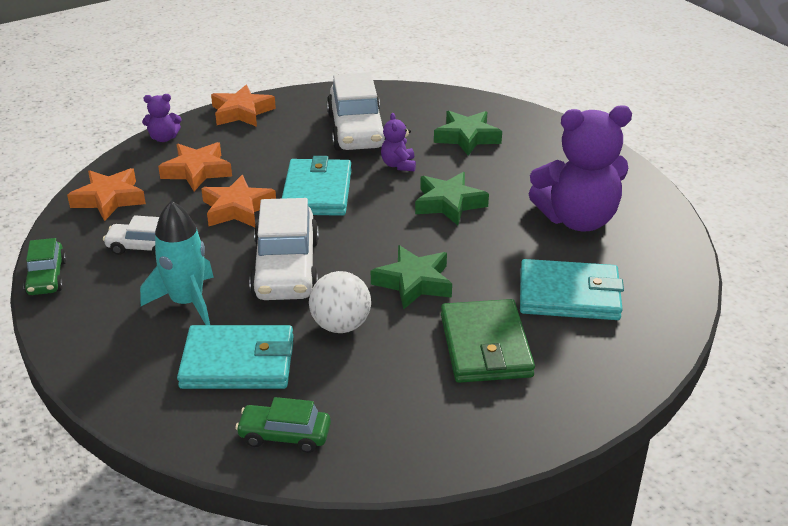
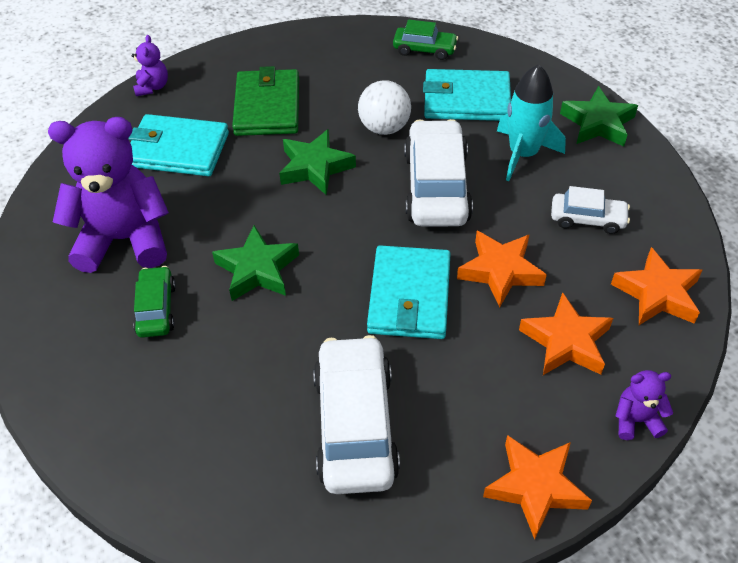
camera: 175 degrees left, 15 degrees up
green car [23,238,67,295] -> green car moved to [133,266,176,338]
purple teddy bear [381,113,416,171] -> purple teddy bear moved to [132,35,168,96]
green star [434,111,502,156] -> green star moved to [560,86,638,147]

